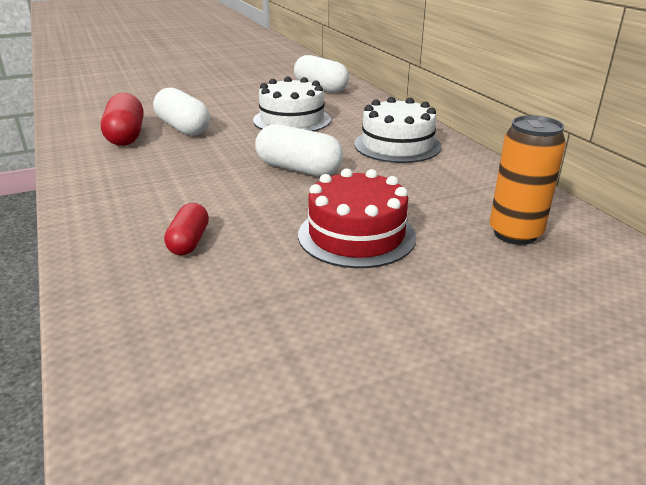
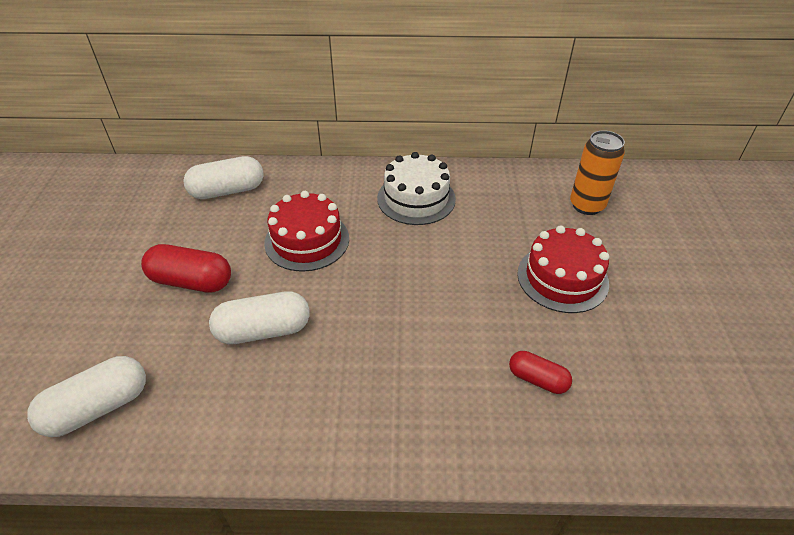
camera: 65 degrees left, 15 degrees up
red capsule [101,93,144,146] -> red capsule moved to [141,244,231,292]
white cake [253,77,331,132] -> red cake [264,191,349,272]
white capsule [255,124,343,176] -> white capsule moved to [27,356,146,437]

